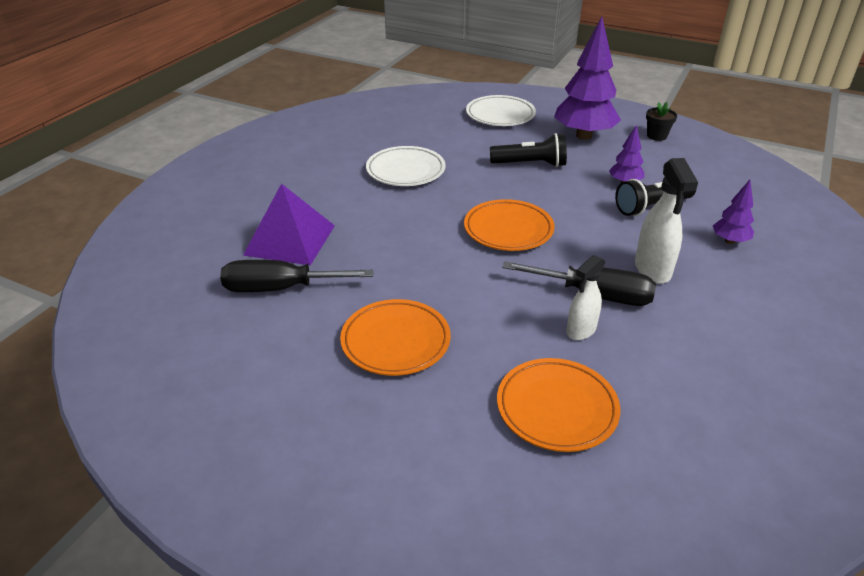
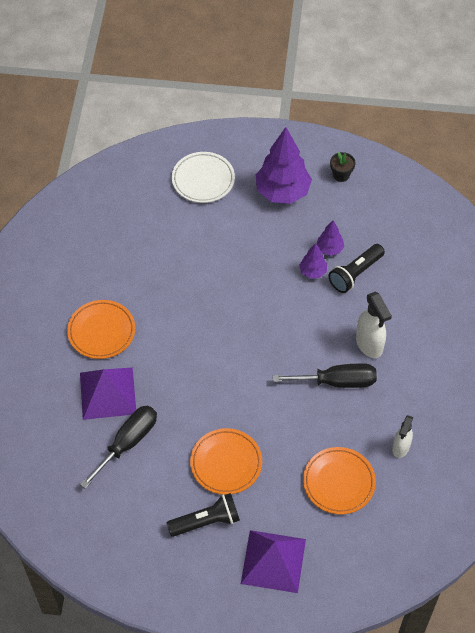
camera: 20 degrees left, 20 degrees up
black screwdriver [220,260,373,292] -> black screwdriver turned 150 degrees clockwise [80,406,157,489]
white plate [366,146,445,186] -> none
orange plate [464,199,554,251] -> orange plate moved to [67,300,135,359]
black flashlight [490,133,567,167] -> black flashlight moved to [166,493,240,537]
white spray bottle [566,255,605,340] -> white spray bottle moved to [392,415,413,458]
purple tree [713,180,754,244] -> purple tree moved to [299,243,327,279]
none -> purple pyramid [241,530,306,593]

